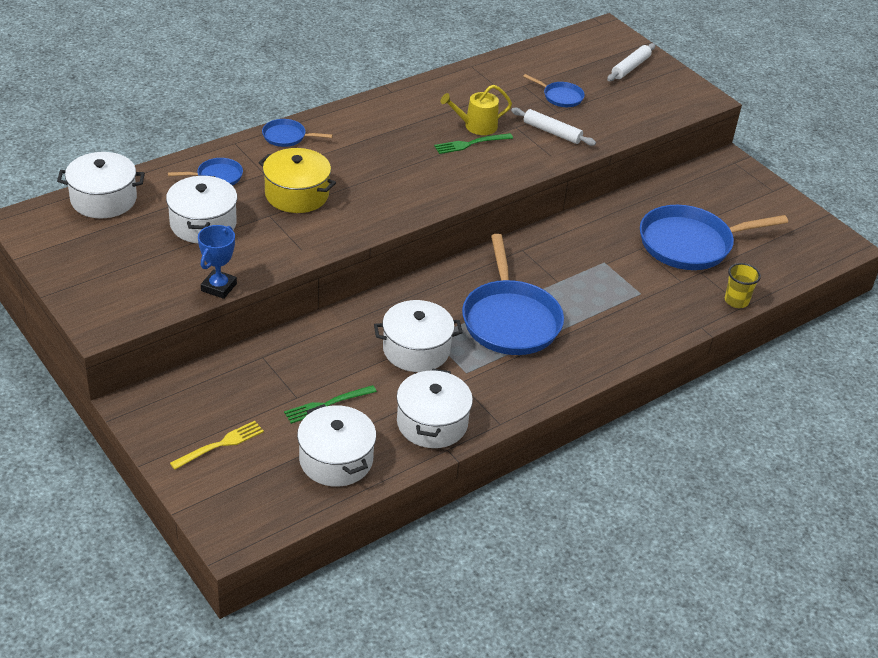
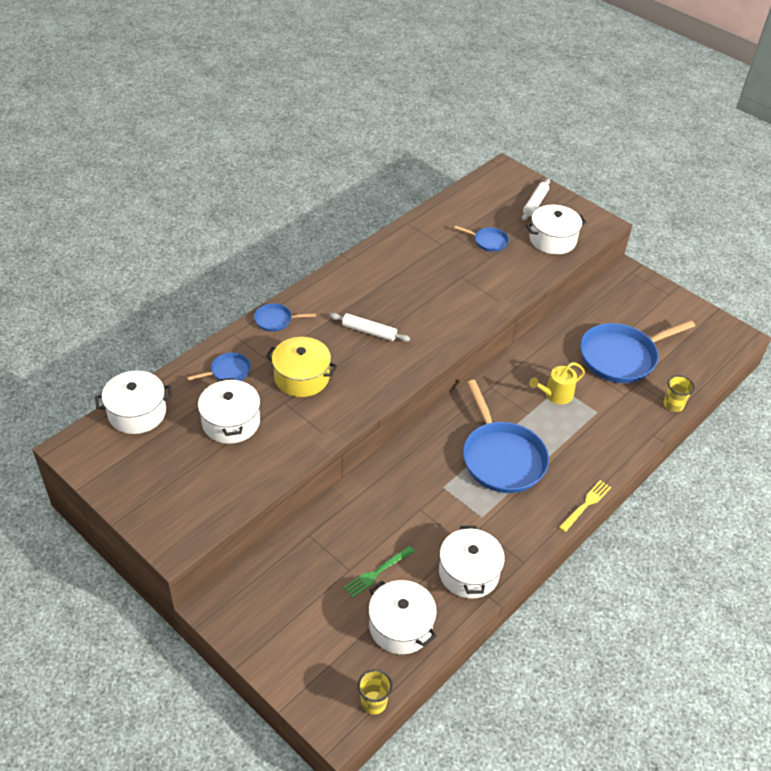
camera: 10 degrees left, 5 degrees up
yellow fork [170,421,264,470] -> yellow fork moved to [559,480,611,532]
blue trophy [198,225,237,299] -> none
white pot [374,300,463,372] -> white pot moved to [526,205,586,254]
green fork [434,133,513,154] -> none
yellow watering can [441,85,512,135] -> yellow watering can moved to [529,362,585,404]
white rolling pin [511,108,596,146] -> white rolling pin moved to [330,313,410,342]
none -> yellow cup [358,669,393,715]

